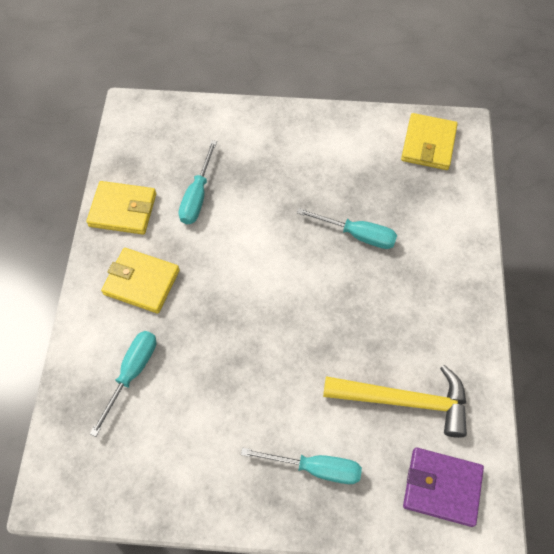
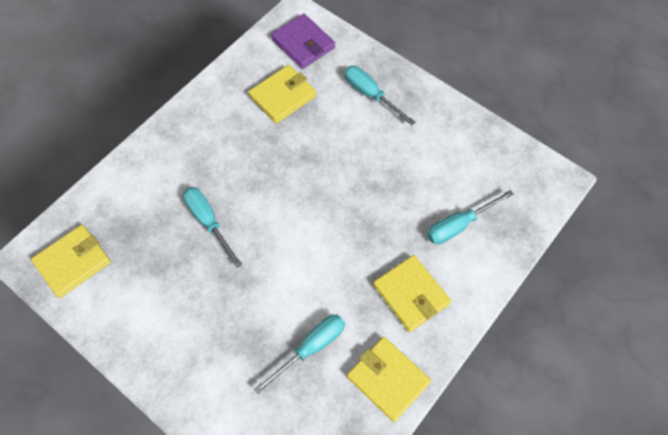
camera: 145 degrees left, 0 degrees up
yellow hammer [323,365,467,438] -> yellow wallet [248,65,317,124]

